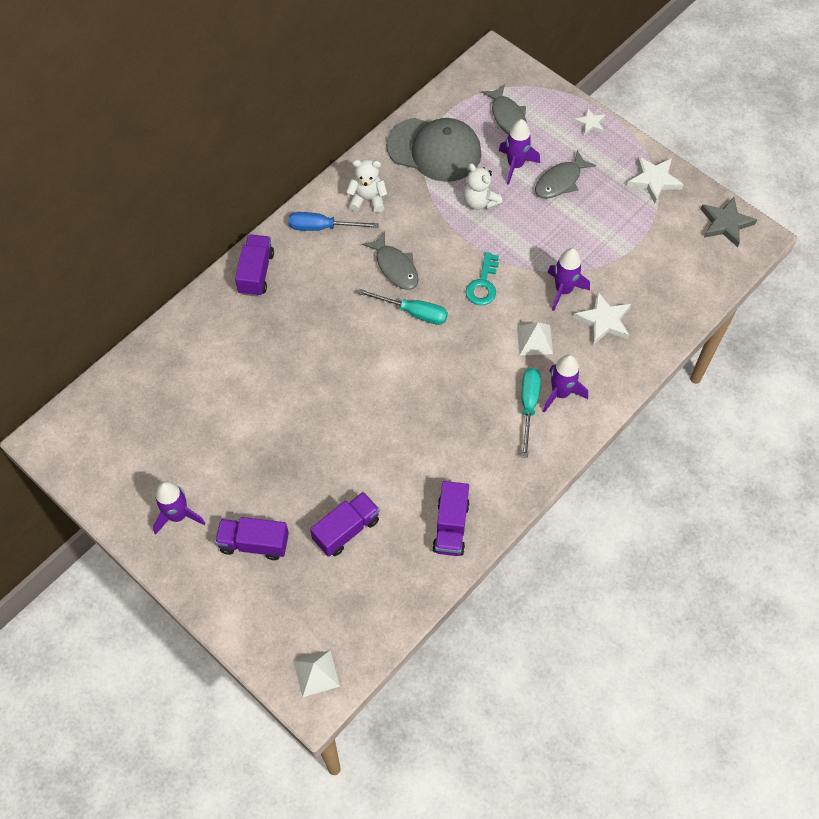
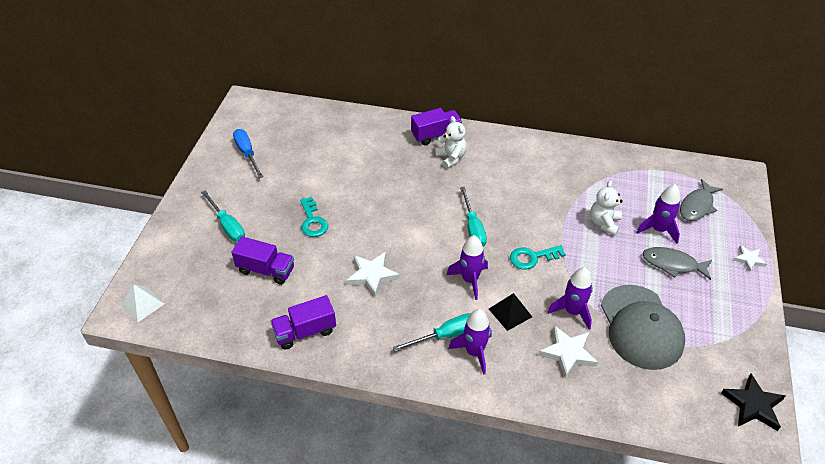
camera: 60 degrees right, 15 degrees down
purple rocket [153,481,205,535] -> purple rocket moved to [447,235,488,300]
purple truck [215,517,289,560] -> turquoise screwdriver [201,190,245,242]
blue screwdriver [288,212,379,231] -> blue screwdriver moved to [233,129,263,178]
white teddy bear [347,159,387,213] -> white teddy bear moved to [434,116,467,169]
grey fish [362,232,419,290] -> none
grey cap [386,118,481,182] -> grey cap moved to [601,285,685,370]
white pyramid [517,322,553,355] -> black pyramid [489,293,532,331]
white star [627,156,684,203] -> white star moved to [346,252,400,297]
grey star [701,197,757,247] -> black star [721,374,786,431]
none -> turquoise key [300,197,328,237]

